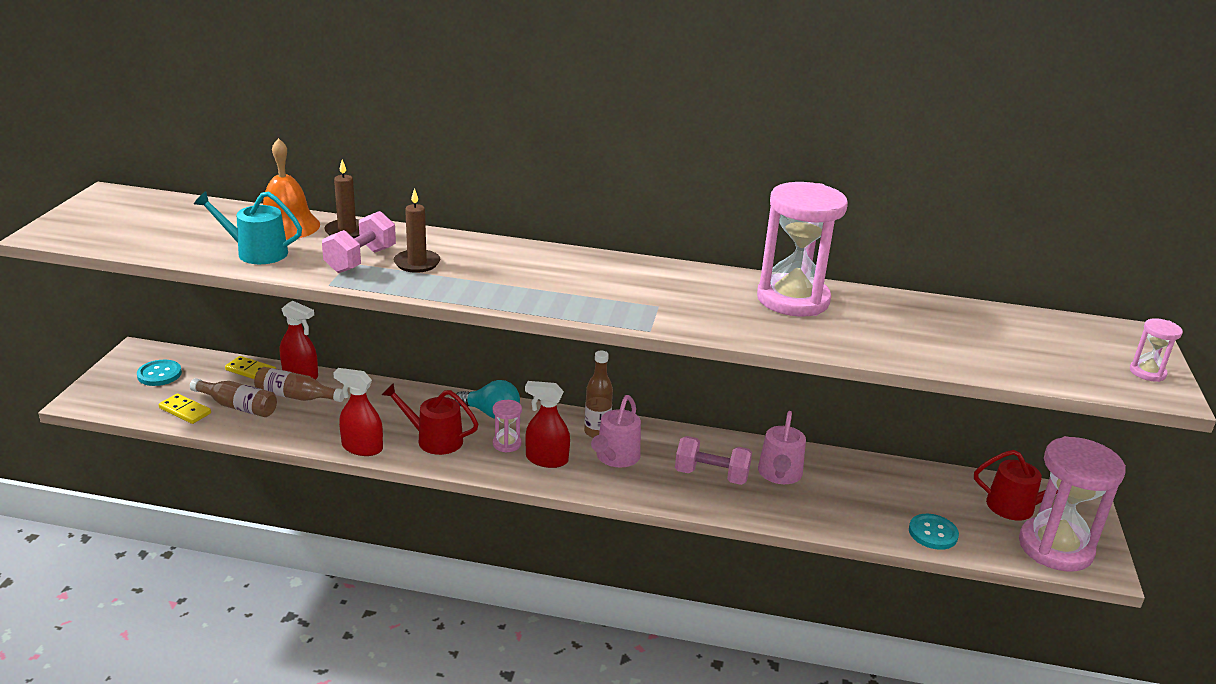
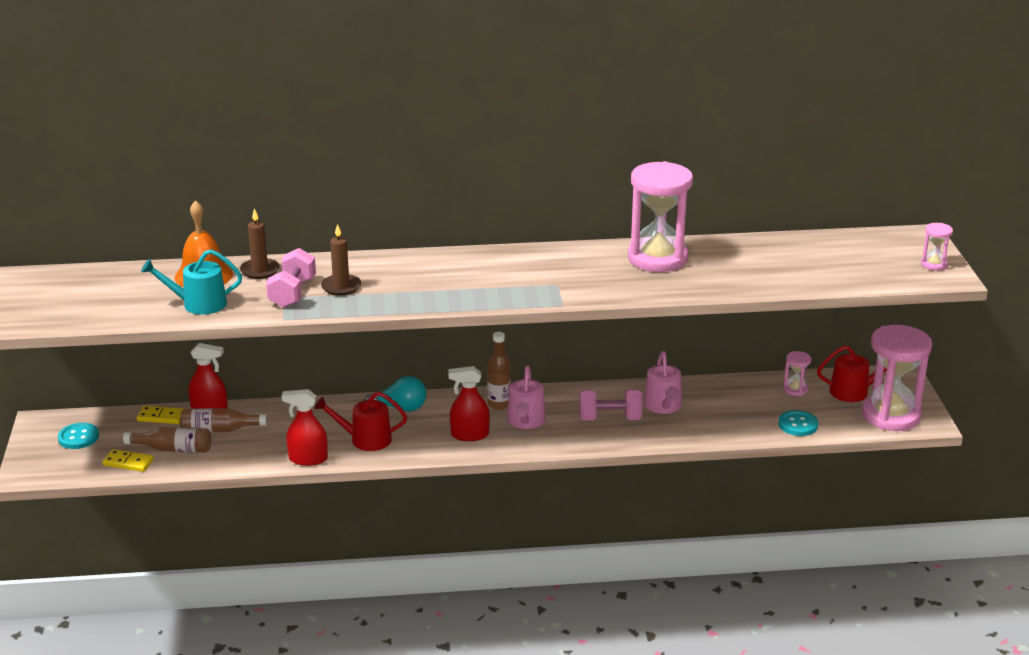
camera: 15 degrees left, 0 degrees up
pink hourglass [493,400,522,453] -> pink hourglass moved to [783,351,811,396]

